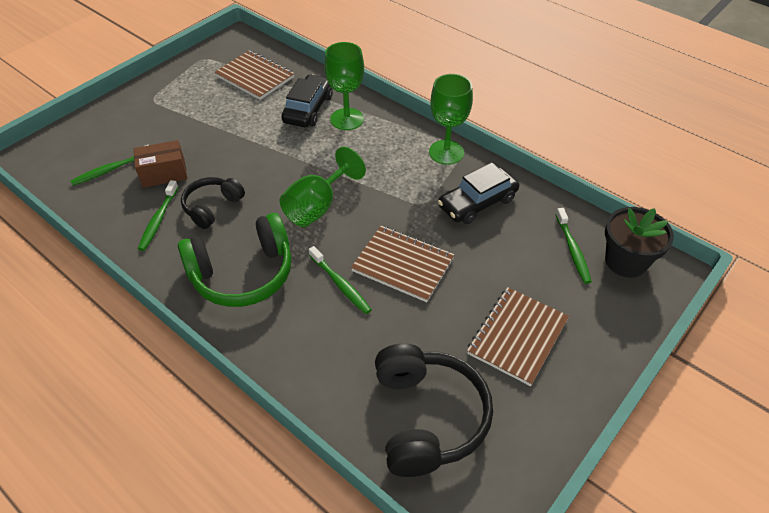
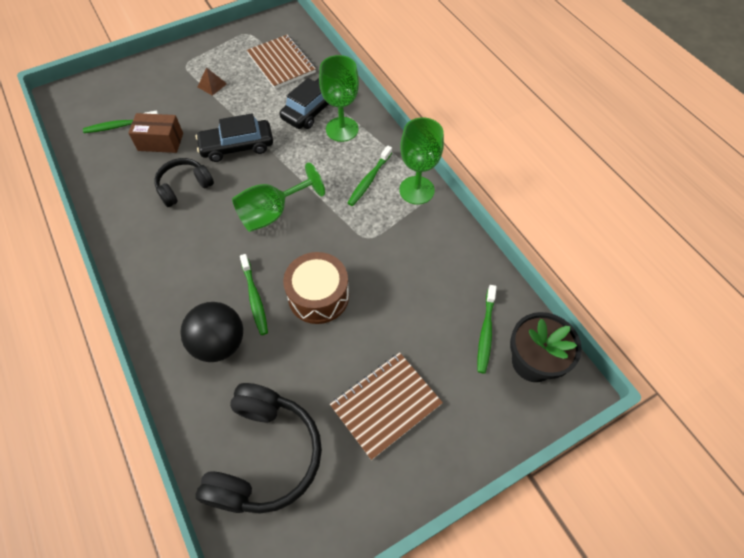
camera: 20 degrees right, 10 degrees up
green toothbrush [138,180,178,251] -> green toothbrush moved to [348,145,392,206]
green headphones [178,213,291,307] -> none
brown notebook [351,226,455,302] -> brown drum [283,252,349,324]
black car [438,163,519,224] -> black car moved to [195,114,273,162]
none -> black ball [180,302,243,362]
none -> brown pyramid [197,67,227,96]

